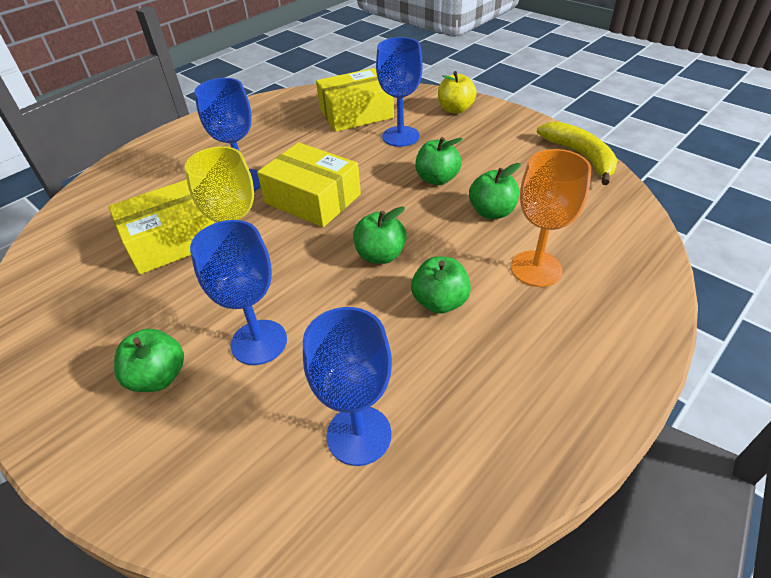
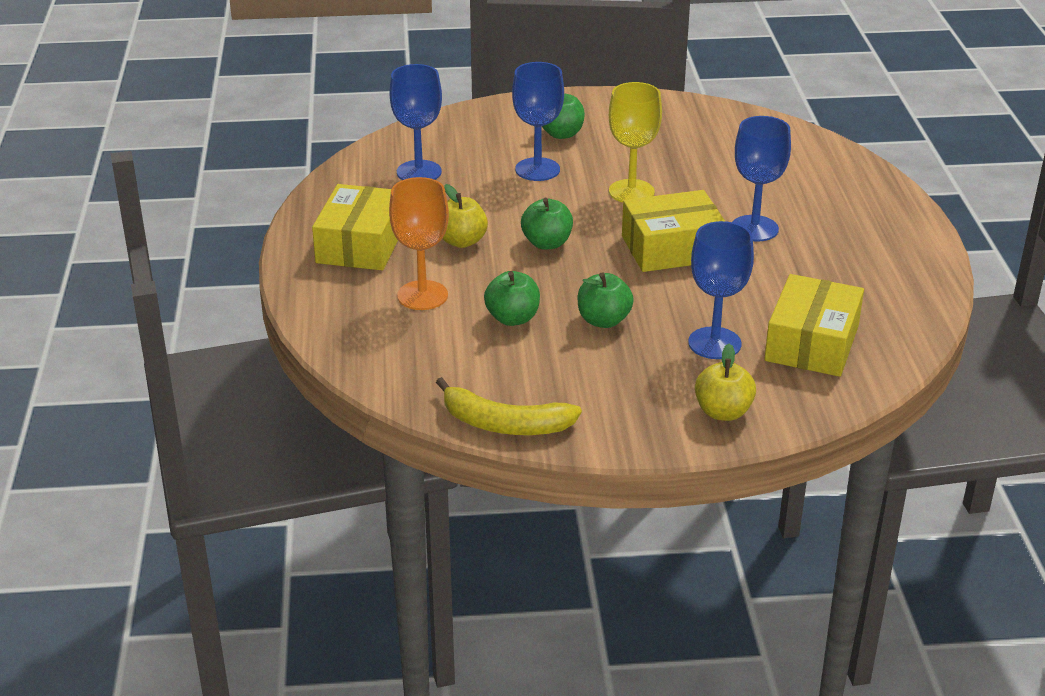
camera: 130 degrees right, 10 degrees down
yellow box [108,179,214,274] -> yellow box moved to [312,184,398,270]
green apple [411,256,471,314] -> yellow apple [442,184,488,248]

